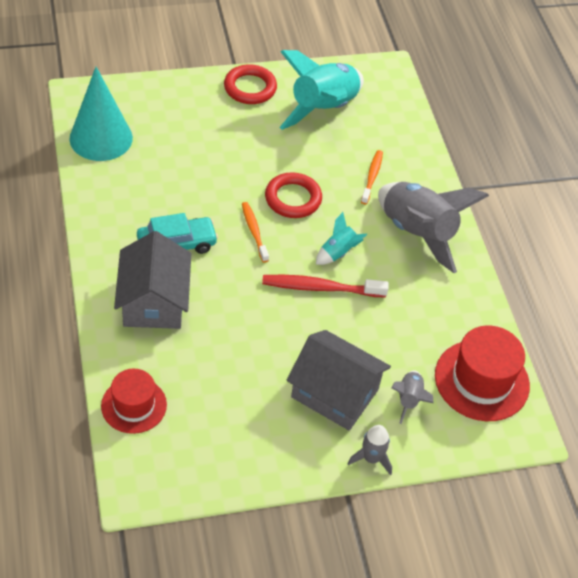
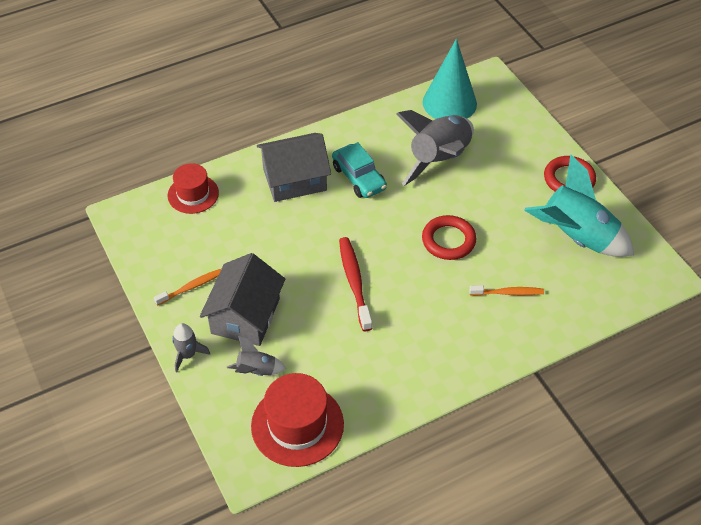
camera: 80 degrees right, 0 degrees up
orange toothbrush [242,202,269,263] -> orange toothbrush moved to [154,269,221,306]
turquoise rocket [316,212,367,265] -> none
grey rocket [378,182,489,273] -> grey rocket moved to [396,110,474,186]

